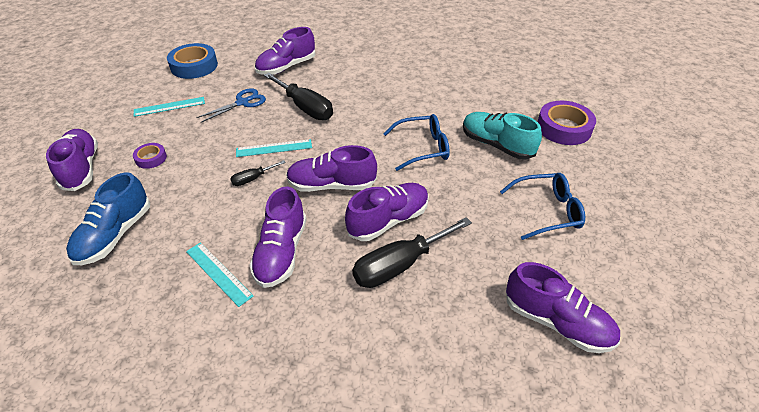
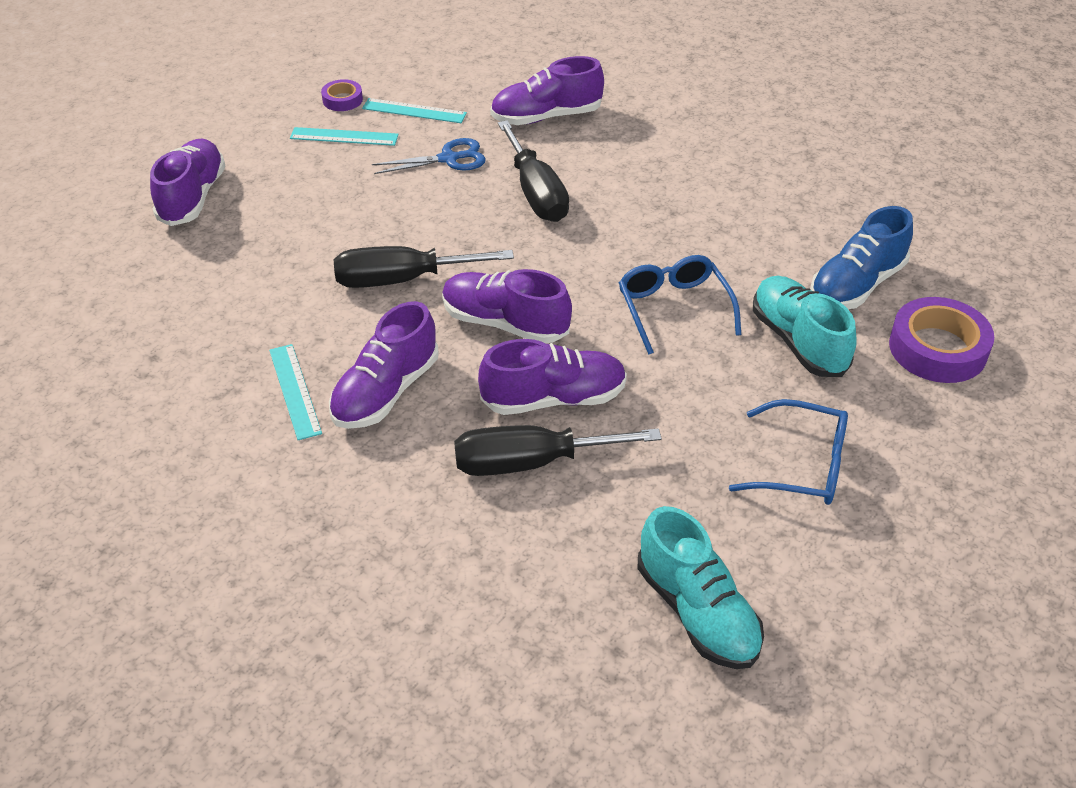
camera: 25 degrees right, 0 degrees up
blue shoe [66,172,150,265] -> blue shoe moved to [810,206,913,309]
purple tape [133,143,167,169] -> purple tape moved to [321,79,363,111]
blue tape [167,43,218,79] -> none
black screwdriver [230,160,286,186] -> black screwdriver [334,246,514,288], size x2.05
turquoise ruler [236,139,312,157] -> turquoise ruler moved to [362,98,467,123]
blue glasses [383,114,450,171] -> blue glasses turned 120 degrees counterclockwise [619,255,741,355]
purple shoe [506,262,620,353] -> turquoise shoe [638,506,764,669]

